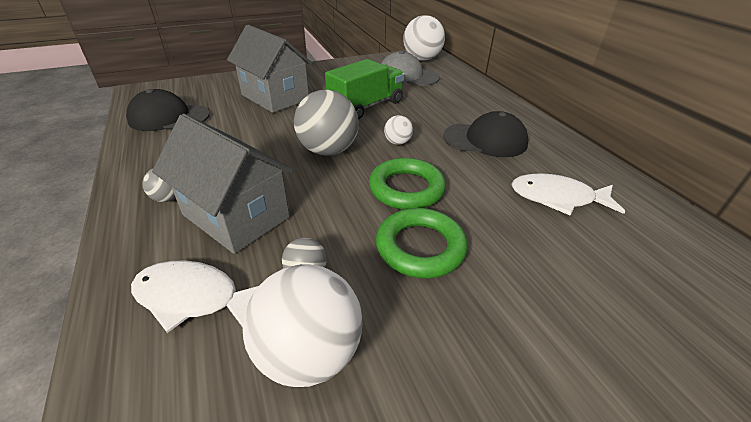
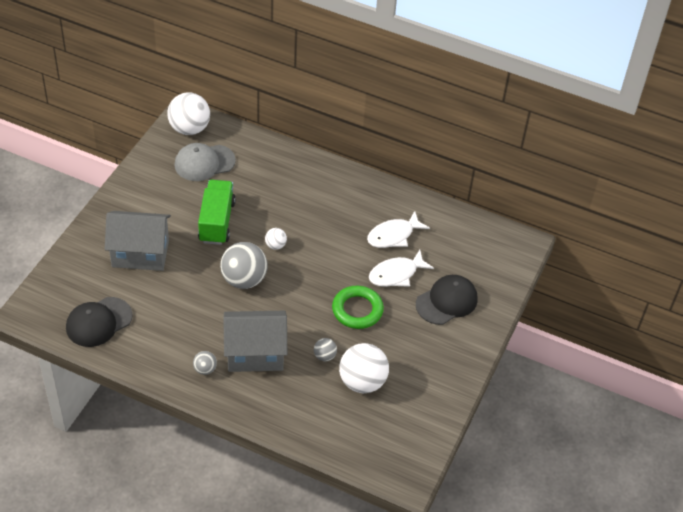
camera: 45 degrees left, 10 degrees up
white fish [131,260,258,333] -> white fish moved to [369,250,434,287]
green ring [369,158,446,210] -> none
black cap [443,111,528,157] -> black cap moved to [416,275,478,325]

